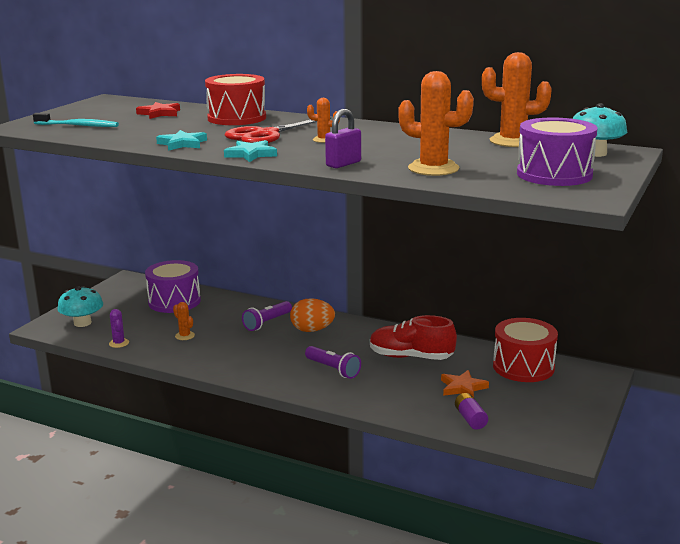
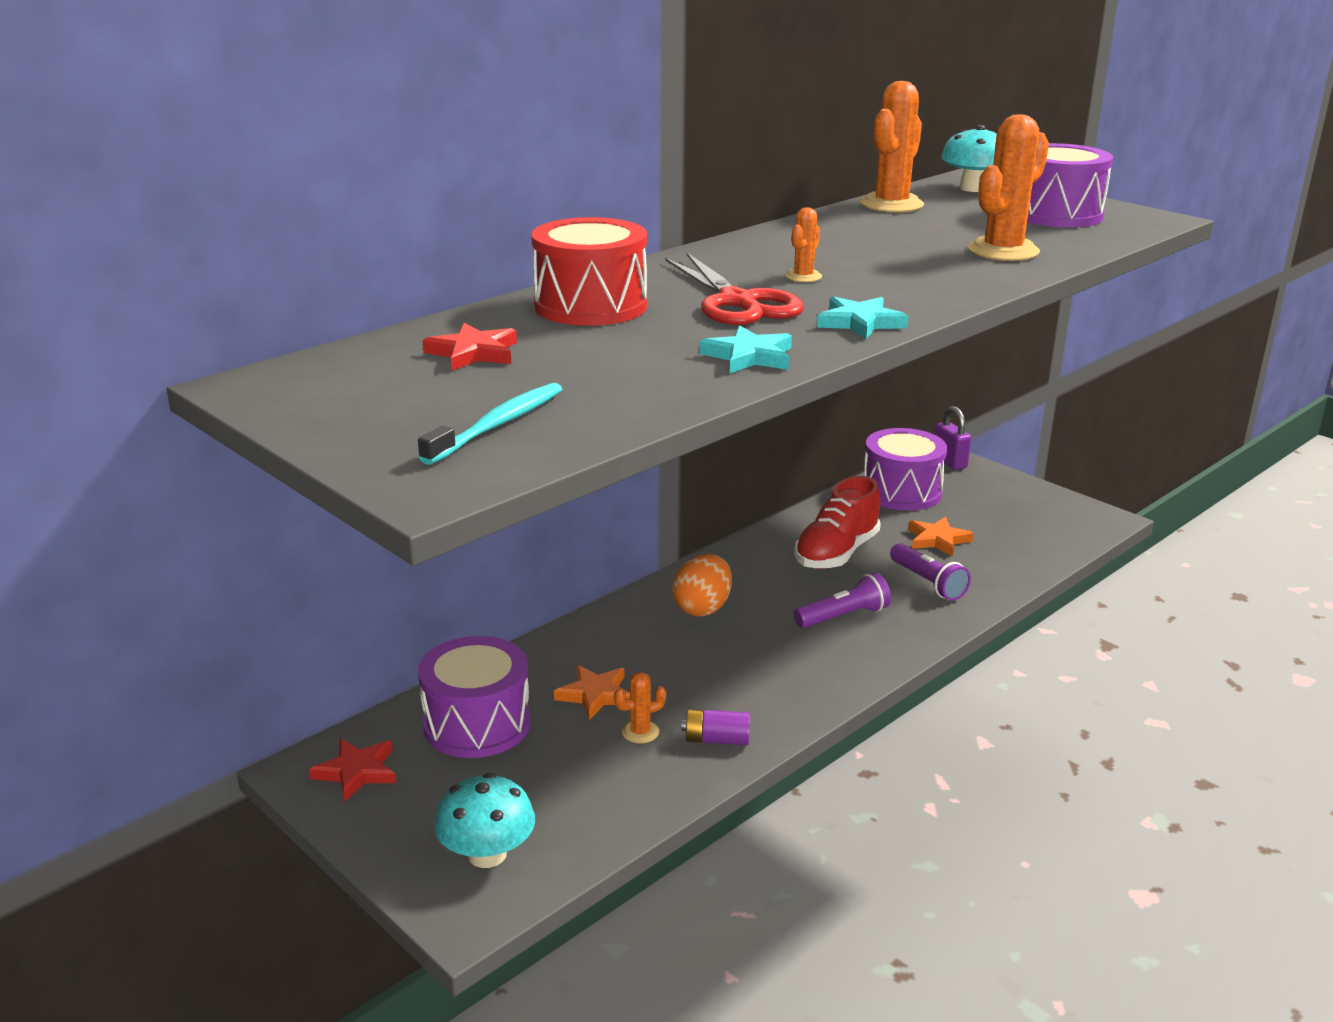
camera: 70 degrees left, 5 degrees up
purple cactus [109,309,129,348] -> none
purple flashlight [242,301,292,331] -> purple flashlight moved to [890,543,971,601]
purple padlock [325,109,361,168] -> purple padlock moved to [935,406,971,470]
purple battery [455,393,488,430] -> purple battery moved to [682,709,750,745]
red drum [493,318,558,382] -> purple drum [864,428,947,511]
none -> red star [309,739,396,802]
none -> orange star [554,665,630,720]

